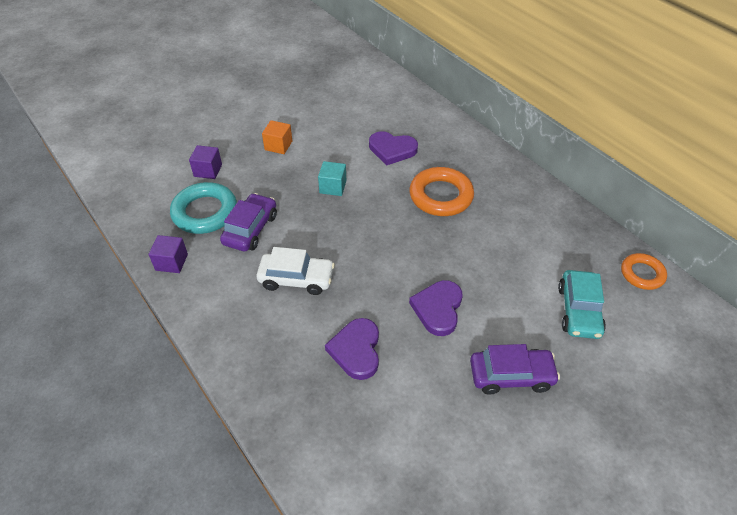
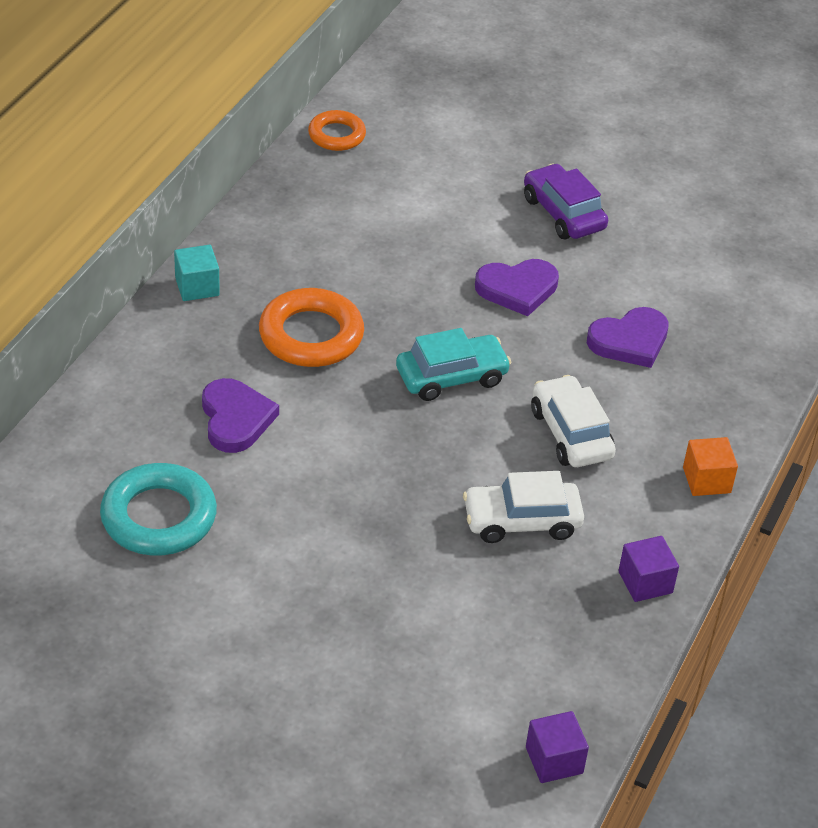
camera: 120 degrees left, 5 degrees down
turquoise ring [170,182,237,234] -> turquoise ring moved to [100,463,217,555]
purple cube [189,145,222,179] -> purple cube moved to [526,711,589,783]
purple car [220,193,277,251] -> white car [463,471,584,543]
orange cube [262,120,292,154] -> orange cube moved to [683,437,738,496]
turquoise cube [318,161,346,196] -> turquoise cube moved to [174,245,220,301]
turquoise car [558,270,606,339] -> turquoise car moved to [396,328,512,401]

